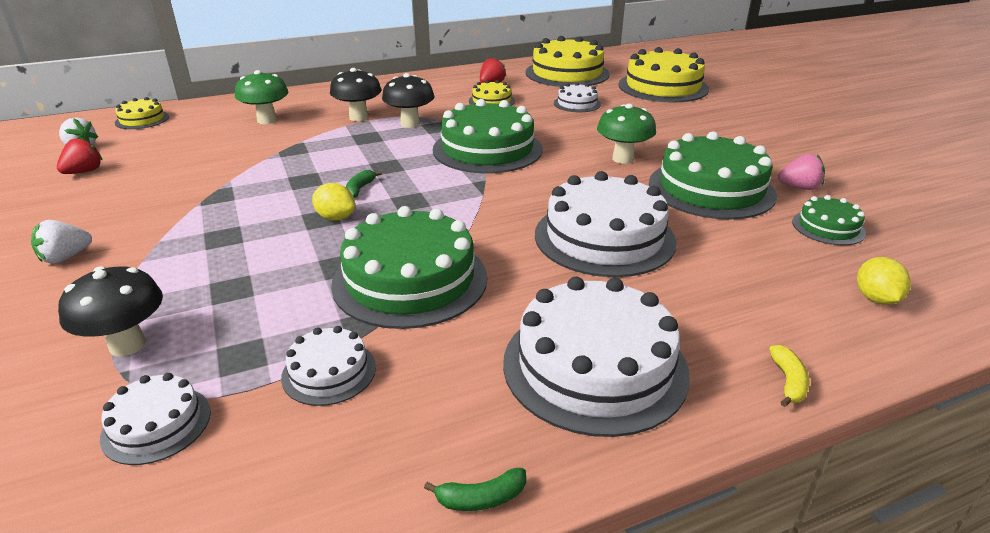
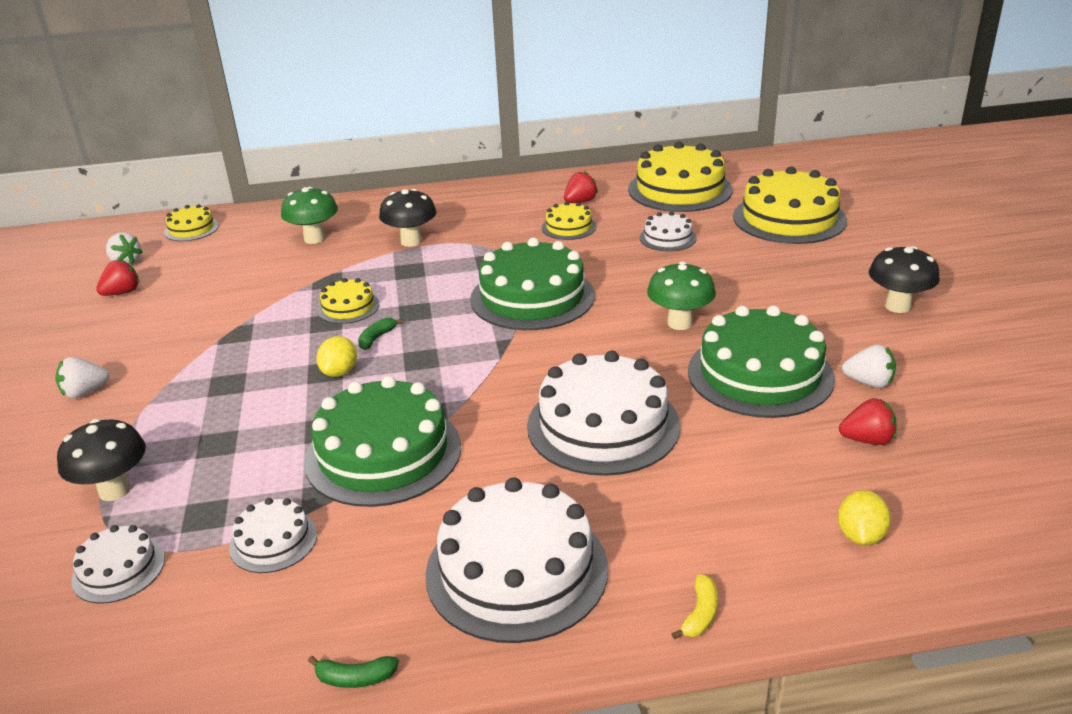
camera: 15 degrees right, 0 degrees up
yellow lemon [312,183,355,221] -> yellow lemon turned 60 degrees clockwise [316,336,357,377]
black mushroom [382,73,435,128] -> black mushroom moved to [869,246,940,313]
pink strawberry [778,153,825,190] -> white strawberry [842,344,896,388]
green cake [792,195,866,245] -> red strawberry [839,398,897,445]
none -> yellow cake [317,278,380,324]

